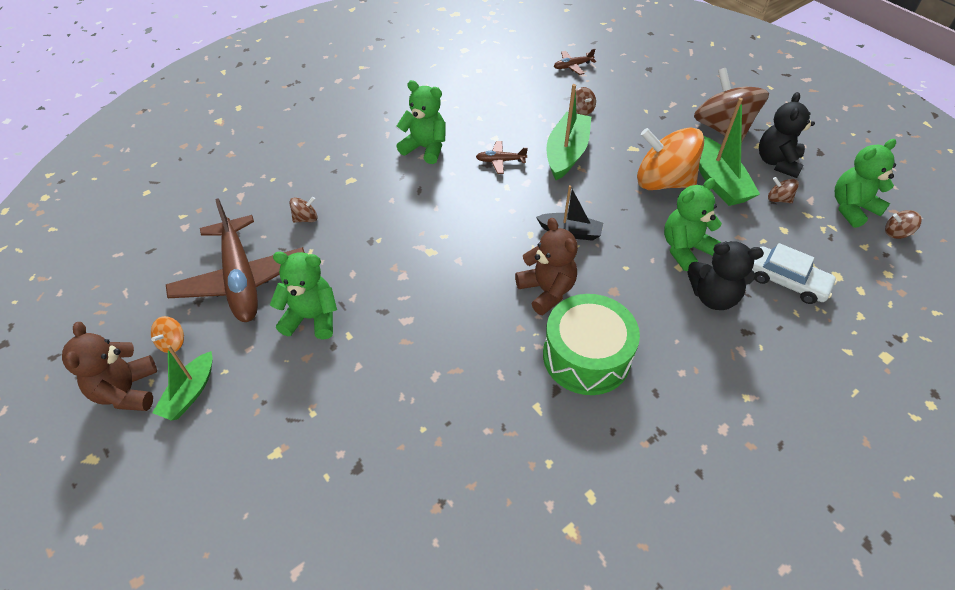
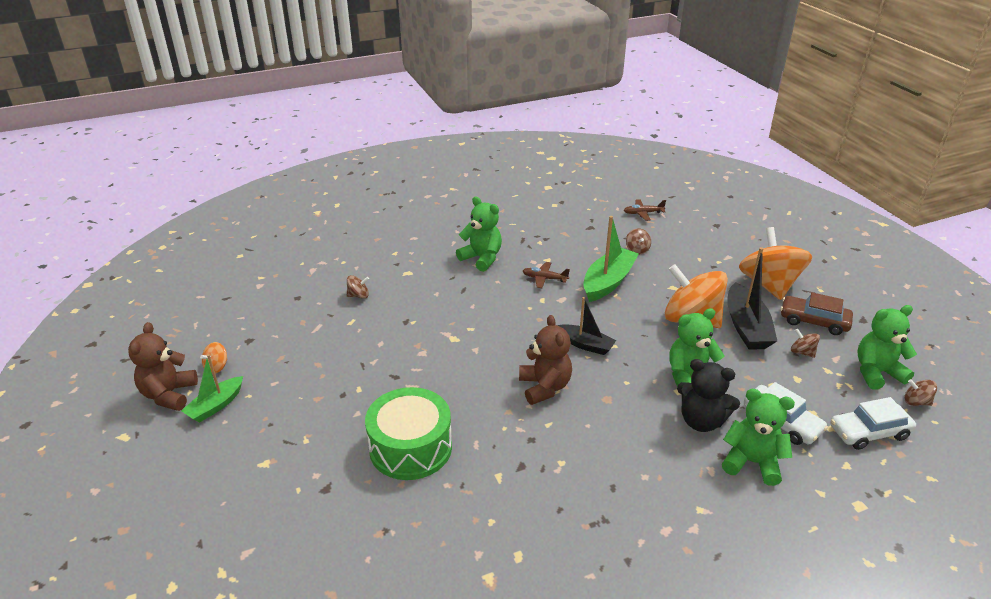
camera: 15 degrees right, 15 degrees down
brown plane [166,198,305,322] -> none
green teddy bear [270,252,337,340] -> green teddy bear moved to [722,389,795,486]
green drum [543,294,640,395] -> green drum moved to [365,387,452,480]
brown spinning top [694,68,769,143] -> orange spinning top [739,227,812,300]
green boat [699,98,760,206] -> black boat [727,247,777,350]
black teddy bear [759,92,815,178] -> brown car [781,292,853,335]
none -> white car [830,397,916,450]

